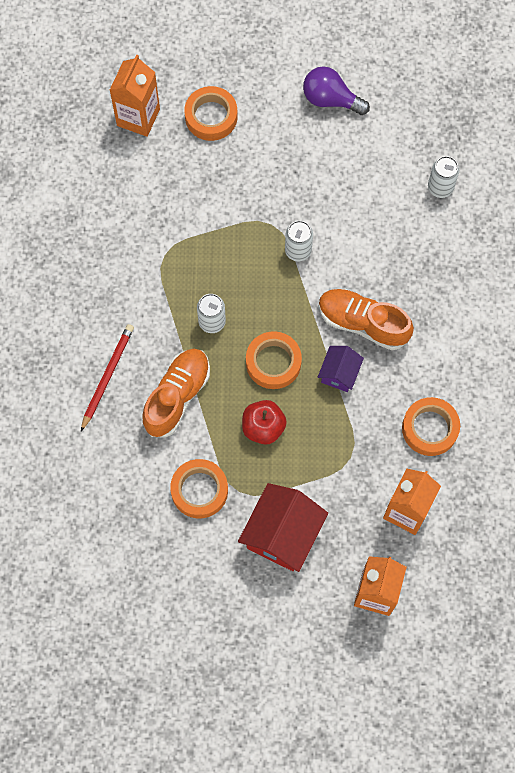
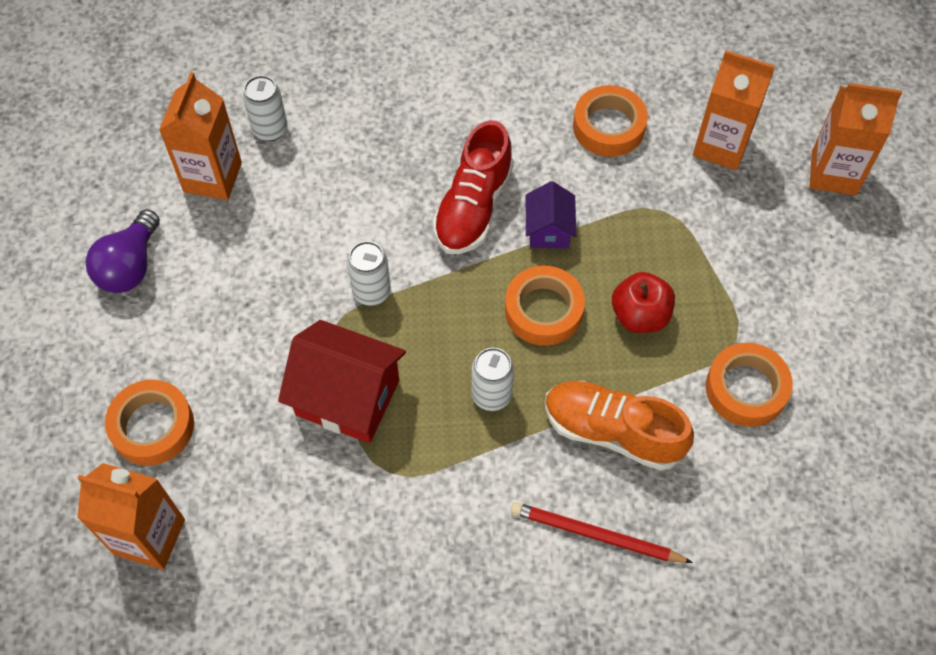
camera: 95 degrees left, 10 degrees down
red house [238,483,328,572] -> red house moved to [278,320,406,443]
purple house [318,346,364,392] -> purple house turned 75 degrees clockwise [526,181,576,248]
orange shoe [319,289,414,350] -> red shoe [433,120,514,254]
none -> orange carton [159,72,242,200]

